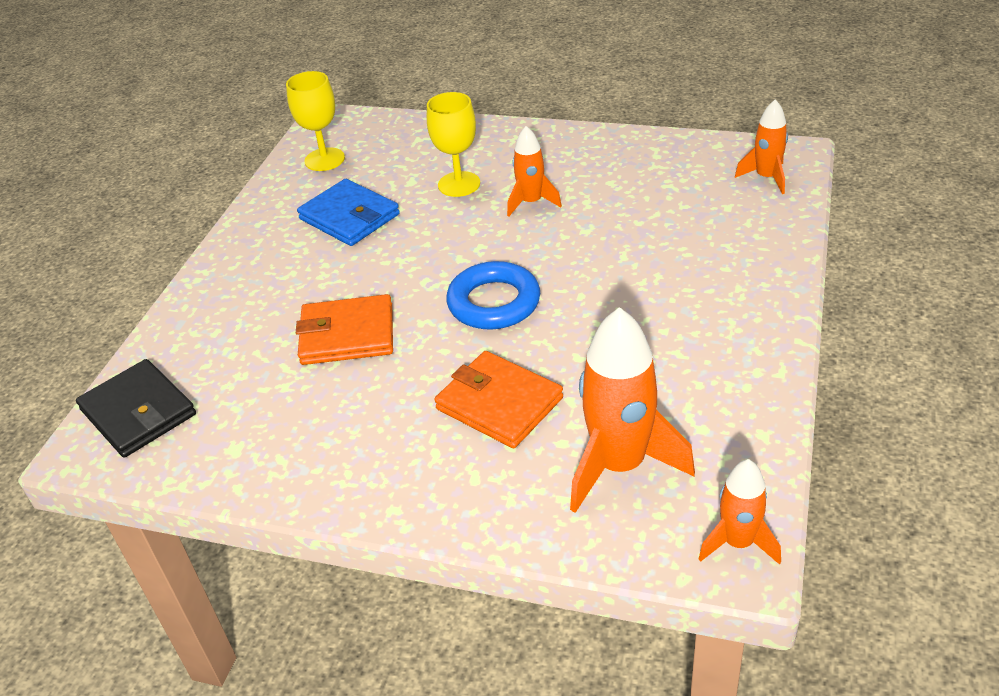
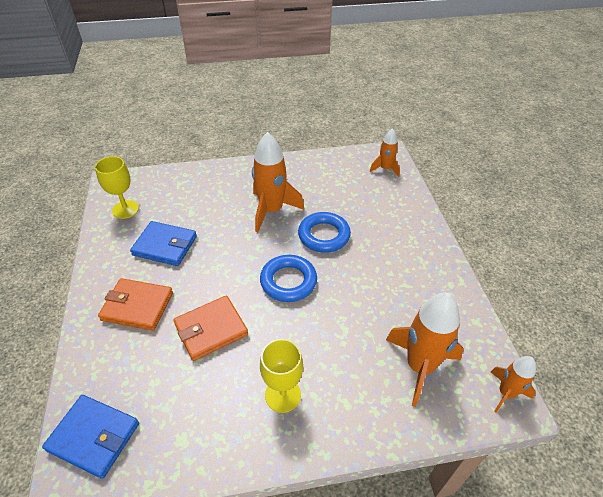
camera: 30 degrees left, 5 degrees up
black wallet [76,359,196,458] -> blue wallet [42,395,139,479]
yellow goblet [427,92,480,197] -> yellow goblet moved to [260,339,303,413]
orange wallet [434,351,563,448] -> orange wallet moved to [98,278,173,331]
orange rocket [507,126,562,216] -> orange rocket [252,132,304,232], size x1.78
none -> blue ring [298,212,351,253]

